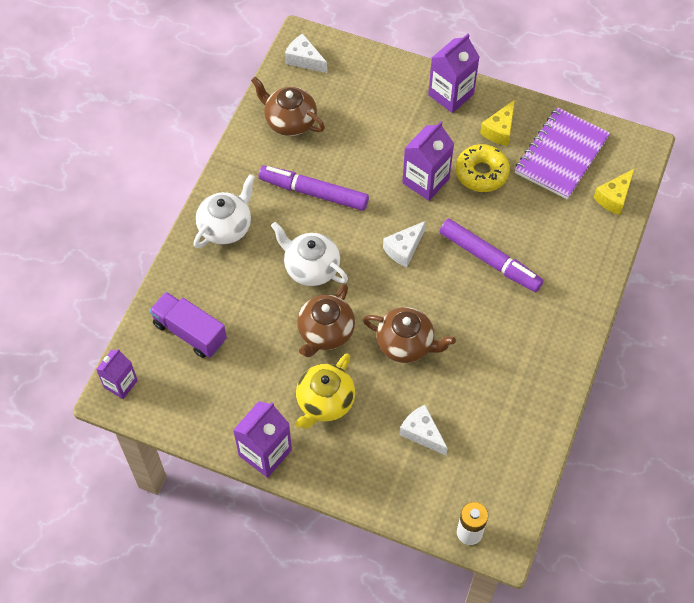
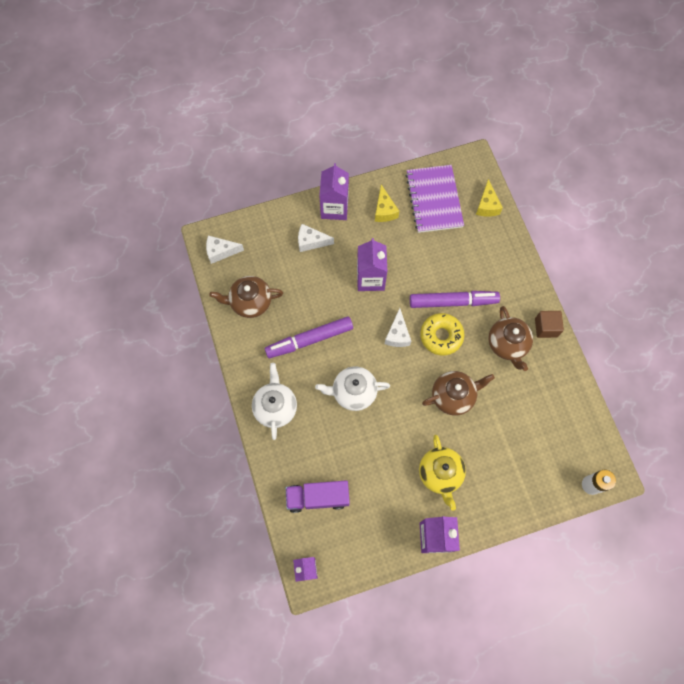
camera: 40 degrees left, 10 degrees up
brown teapot [297,284,355,357] -> brown teapot moved to [488,306,533,371]
white cheese [399,405,448,455] -> white cheese moved to [298,224,334,252]
yellow donut [456,144,510,192] -> yellow donut moved to [420,313,464,355]
none -> brown cube [535,311,564,338]

